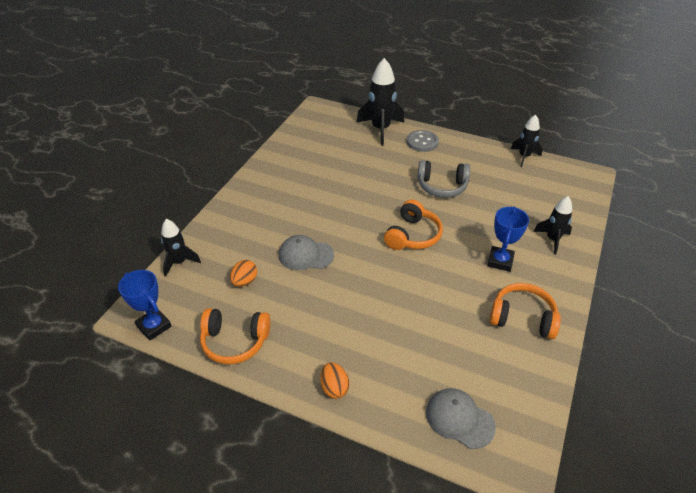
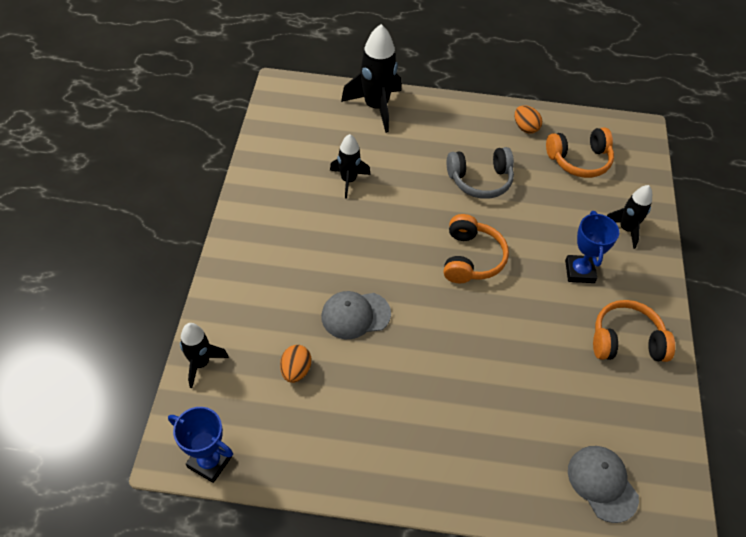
camera: 20 degrees left, 10 degrees up
orange headphones [200,308,270,364] -> orange headphones moved to [546,127,614,178]
orange egg [320,362,350,399] -> orange egg moved to [515,105,542,134]
grey button [407,130,439,152] -> none
grey cap [426,388,496,449] -> grey cap turned 45 degrees clockwise [568,446,639,523]
black rocket [511,114,543,167] -> black rocket moved to [330,134,371,199]

